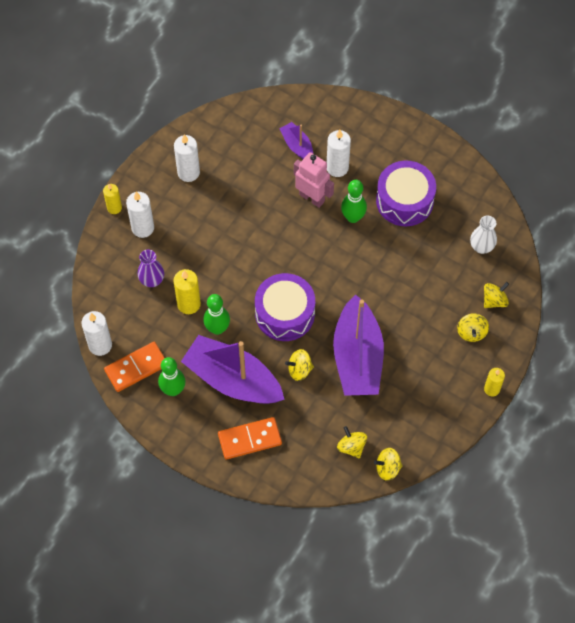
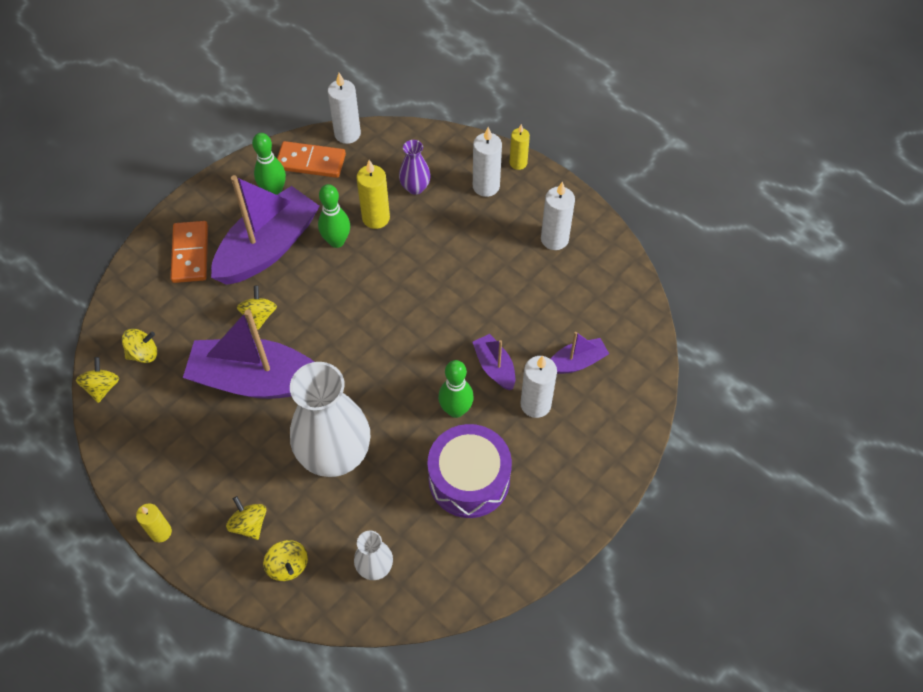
camera: 100 degrees right, 5 degrees down
orange domino [104,342,165,392] -> orange domino turned 60 degrees counterclockwise [277,141,346,178]
purple drum [255,273,315,341] -> none
pink robot [294,152,334,208] -> purple boat [472,334,515,390]
yellow spinning top [457,313,489,342] -> yellow spinning top turned 45 degrees clockwise [226,496,266,540]
none -> white vase [290,362,370,477]

